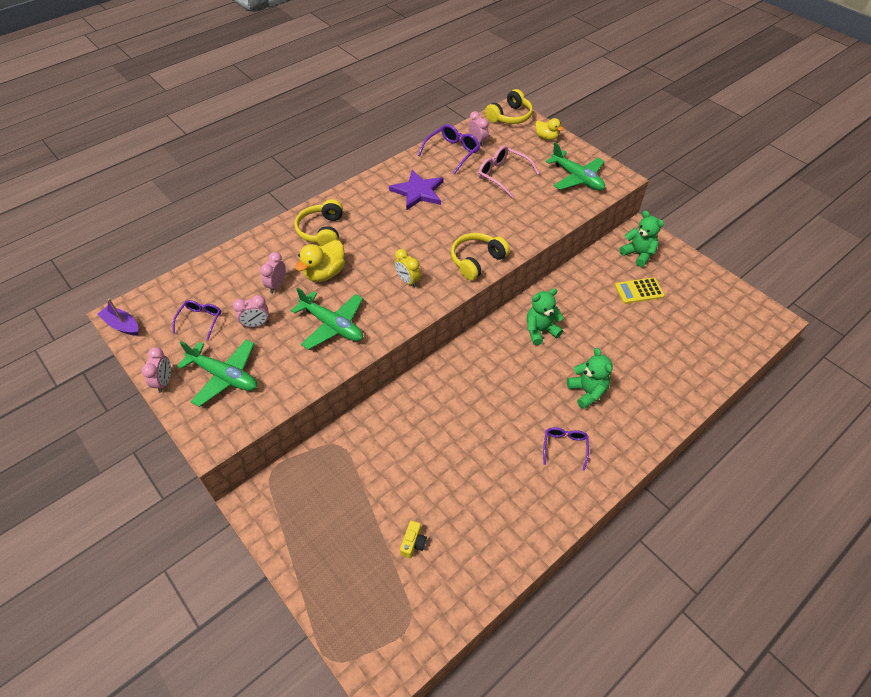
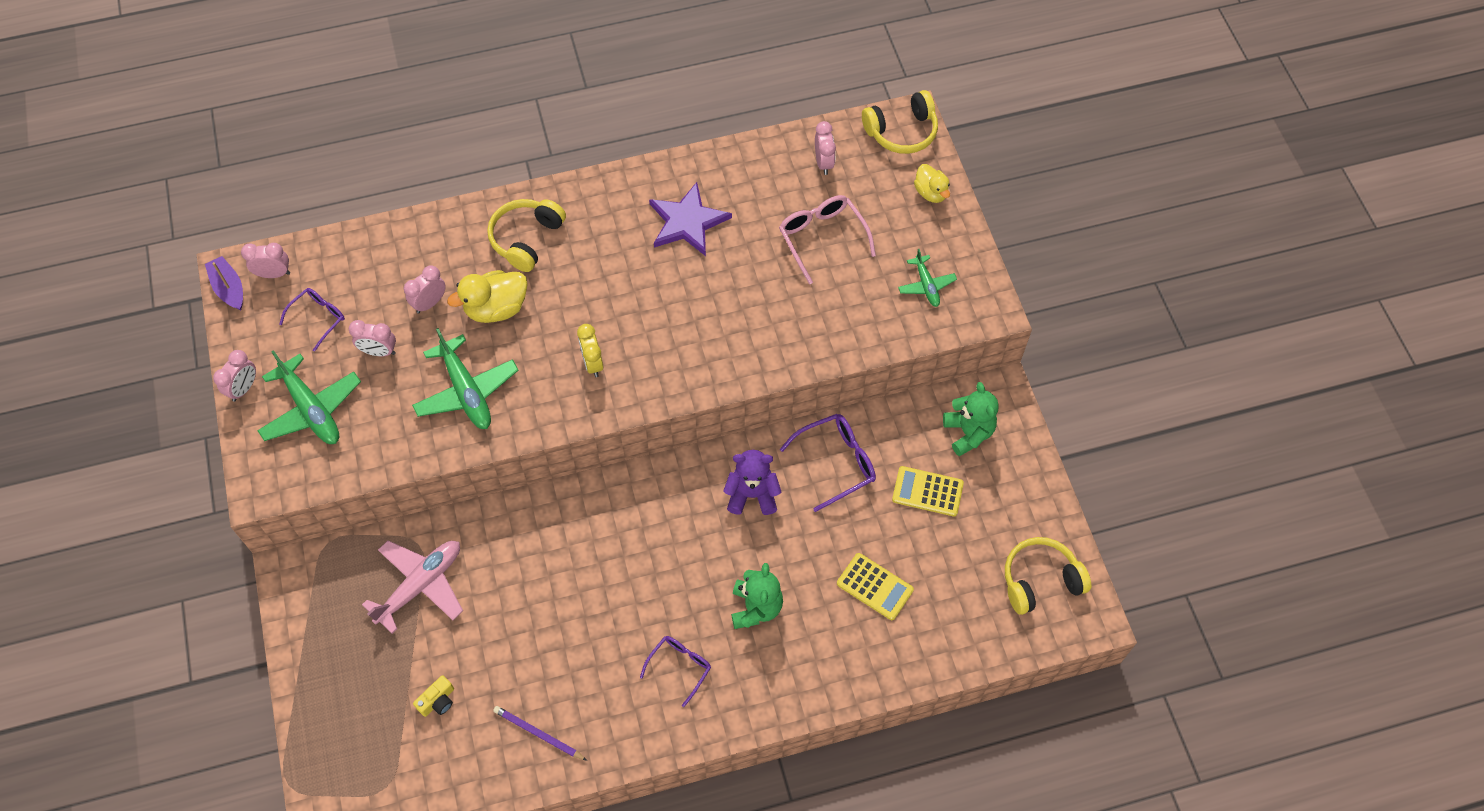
camera: 25 degrees right, 10 degrees up
purple glasses [418,124,480,174] -> purple glasses moved to [780,414,876,512]
yellow headphones [451,233,510,281] -> yellow headphones moved to [1005,537,1091,615]
green teddy bear [527,288,564,345] -> purple teddy bear [723,450,781,515]
green plane [546,142,605,191] -> green plane [898,249,957,307], size x0.57
none -> pink clock [241,243,290,278]
none -> pink plane [362,540,463,634]
none -> purple pencil [493,706,587,761]
none -> yellow calculator [837,553,914,620]

